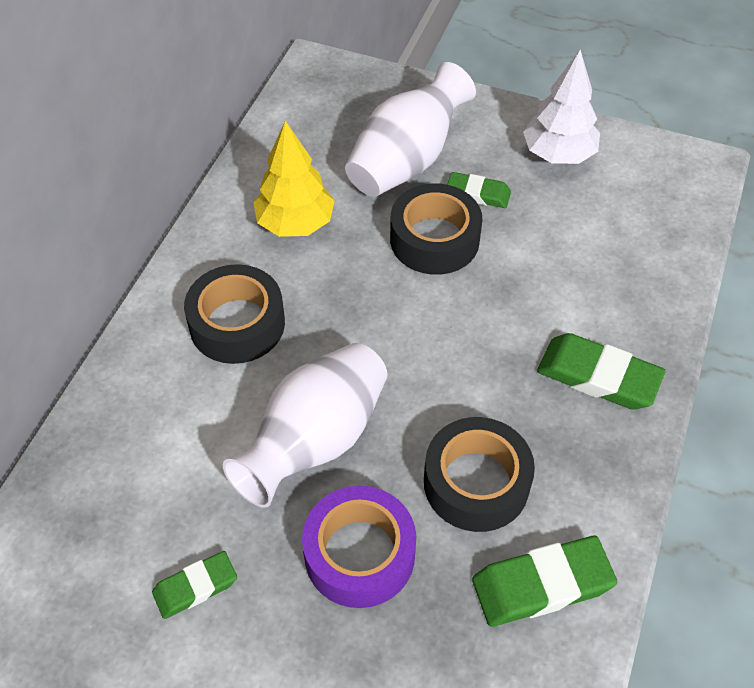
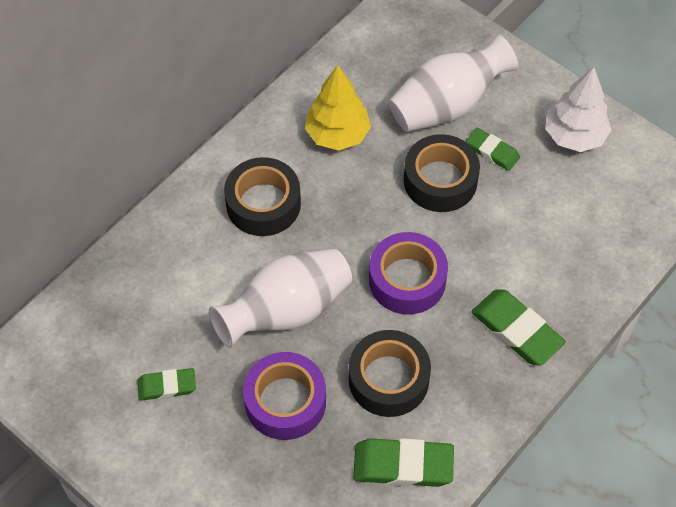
camera: 20 degrees right, 5 degrees up
none -> purple tape [369,232,448,314]

